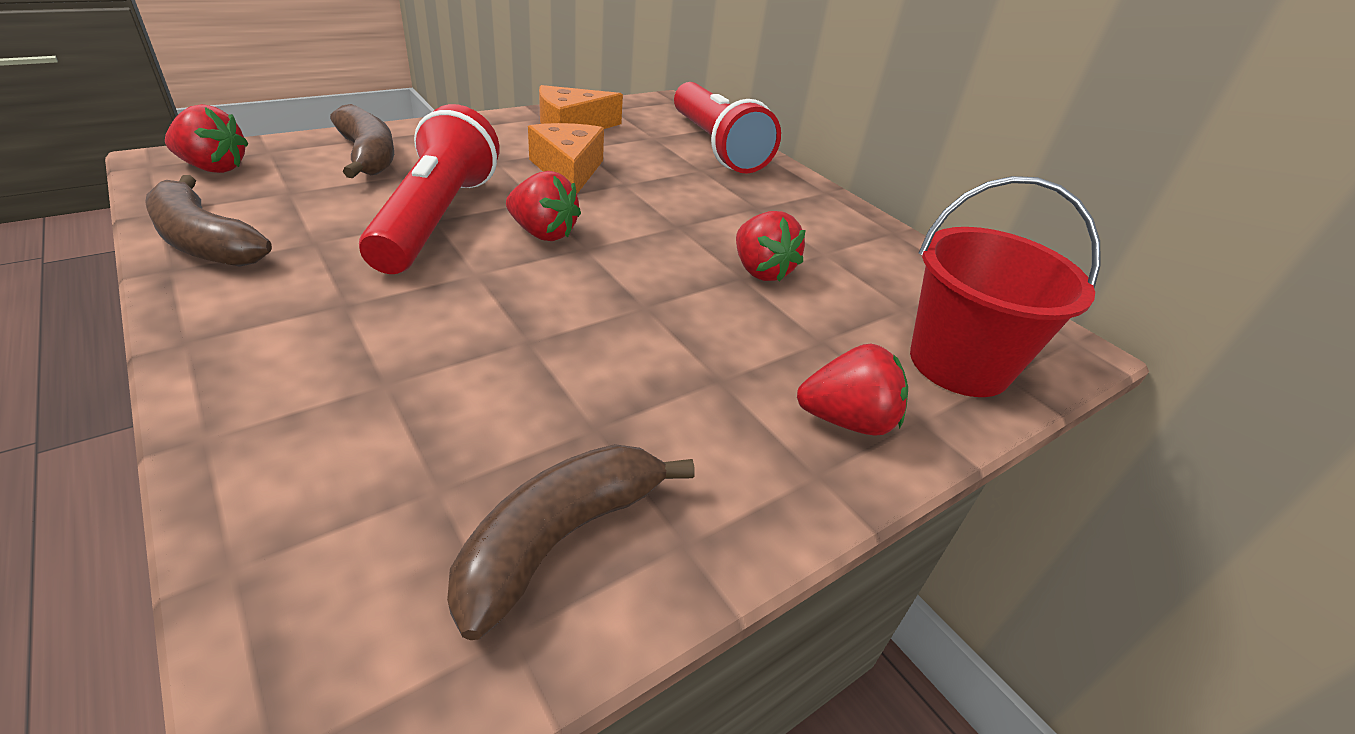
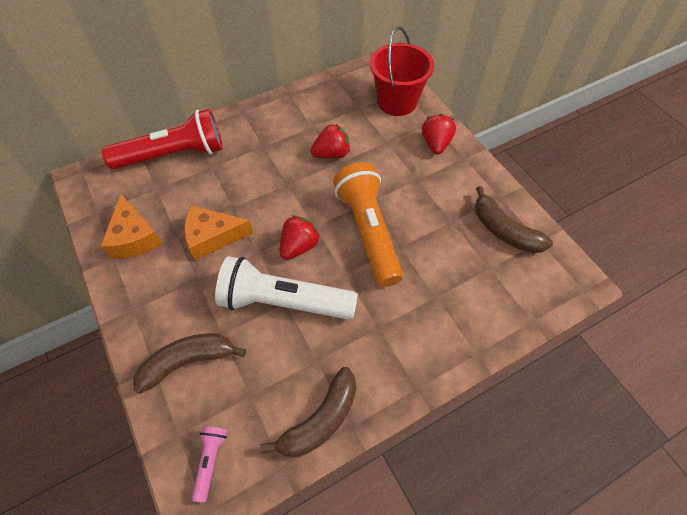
camera: 80 degrees left, 20 degrees up
red strawberry [165,104,248,173] -> pink flashlight [191,426,227,502]
red flashlight [359,104,500,274] -> white flashlight [215,256,358,320]
none -> orange flashlight [333,162,403,287]

